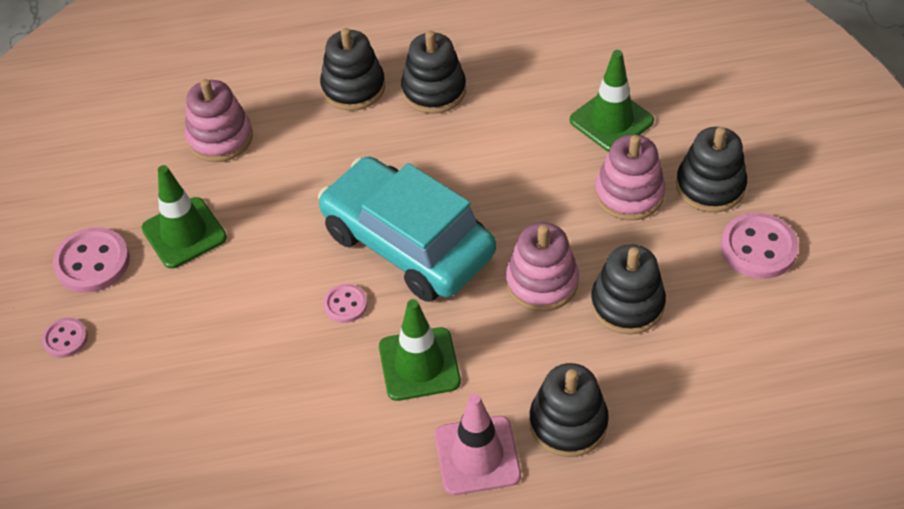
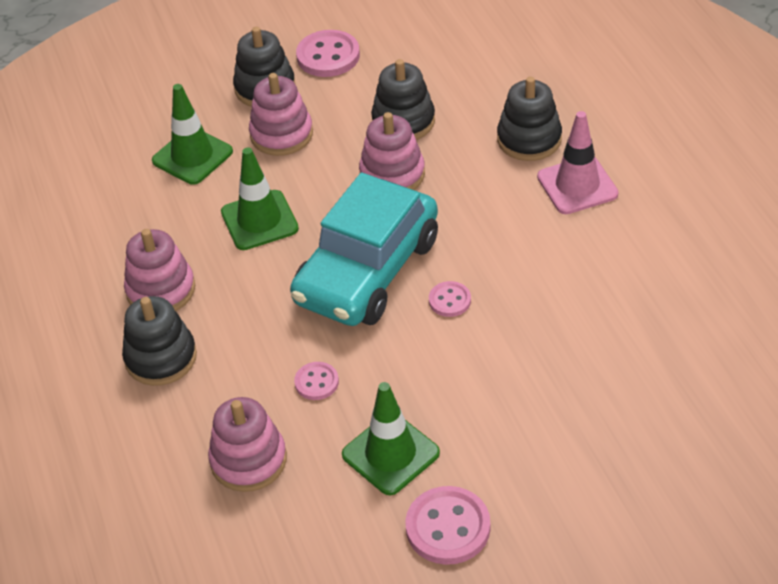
camera: 100 degrees left, 5 degrees down
pink button [42,318,88,358] -> pink button moved to [294,362,339,400]
green traffic cone [379,299,461,401] -> green traffic cone moved to [221,148,299,250]
black stacking toy [401,31,466,114] -> pink stacking toy [124,229,195,311]

